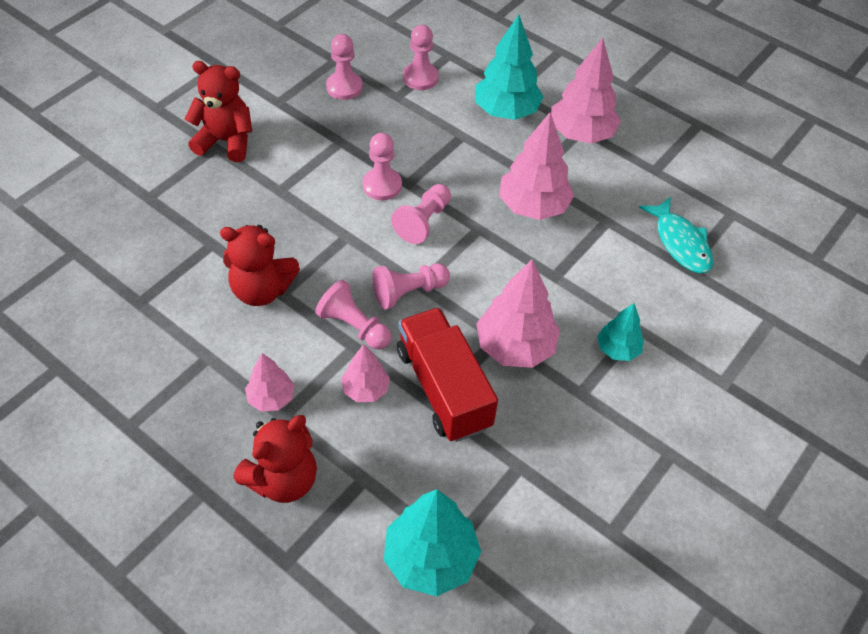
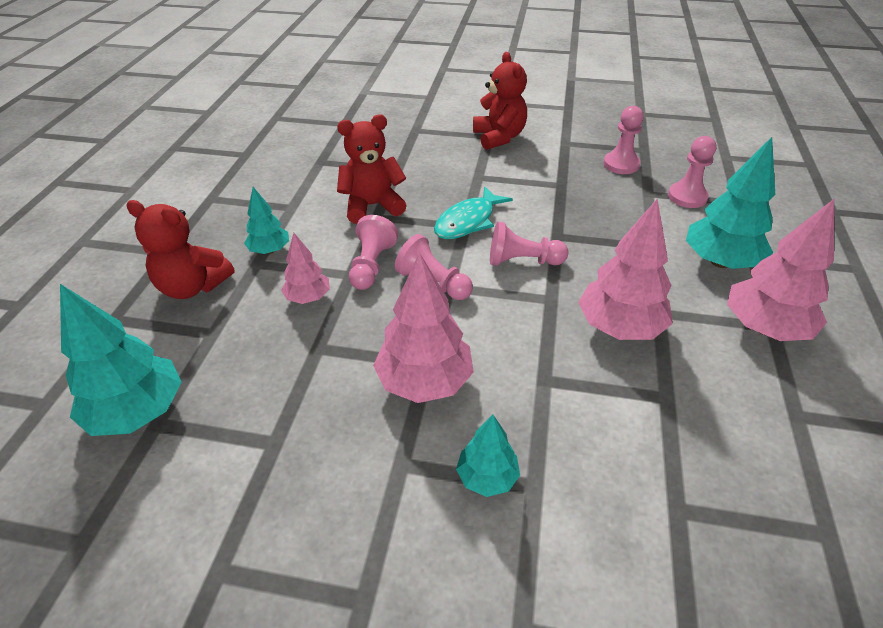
camera: 65 degrees right, 10 degrees down
red teddy bear [220,225,300,306] -> red teddy bear turned 90 degrees clockwise [337,114,407,224]
pink tree [245,353,295,412] -> turquoise tree [244,187,289,254]
pink pawn [363,133,402,200] -> none
red truck [397,307,498,442] -> none
turquoise fish [639,197,713,273] -> turquoise fish moved to [434,186,513,239]

